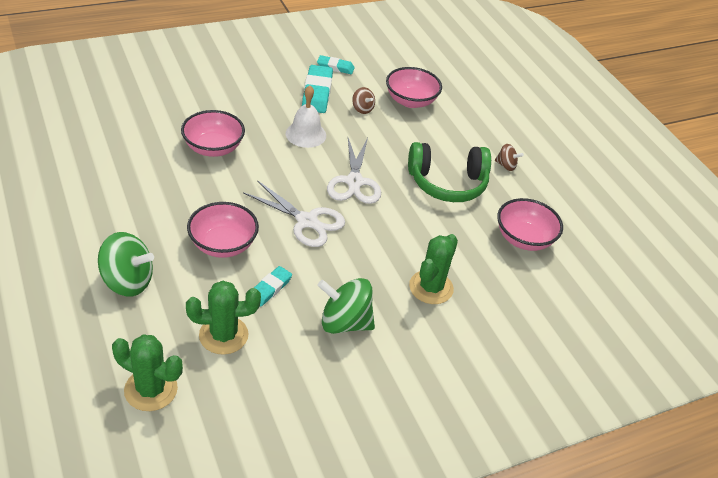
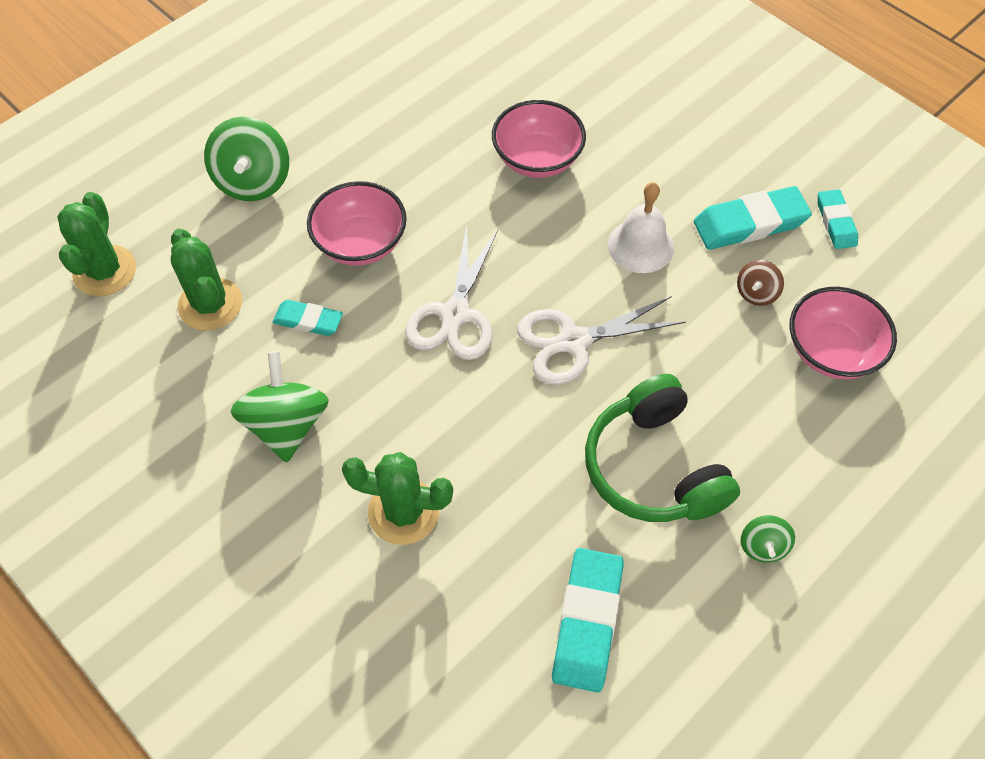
camera: 75 degrees right, 15 degrees up
brown spinning top [495,144,524,171] -> green spinning top [741,515,795,563]
pink bowl [497,198,563,251] -> turquoise eraser [552,548,624,692]

